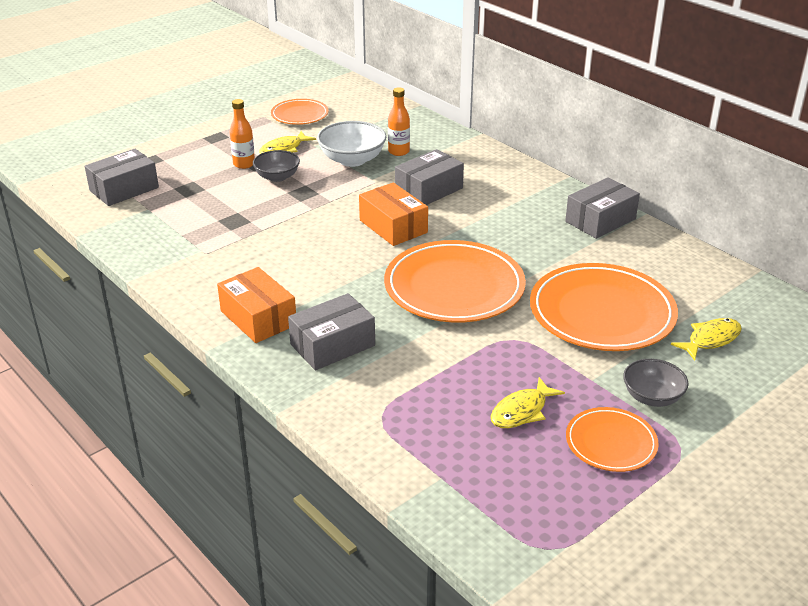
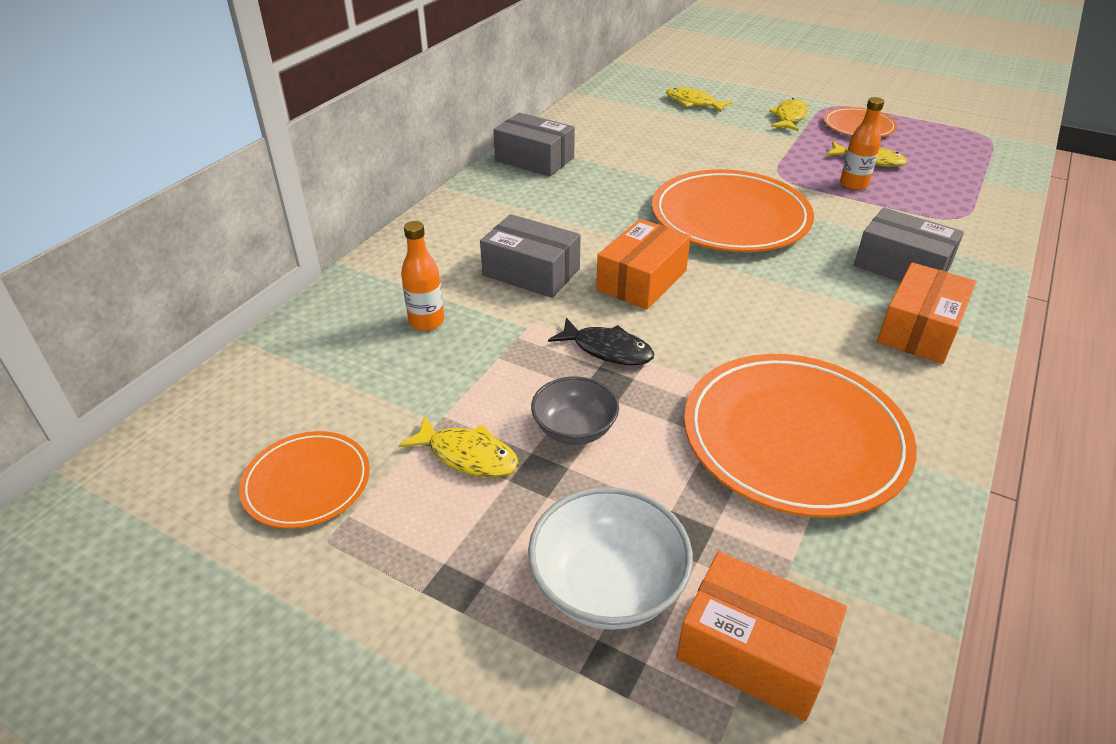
camera: 110 degrees left, 5 degrees up
grey box [85,149,159,206] -> orange box [676,551,847,721]
orange bottle [229,99,255,169] -> orange bottle moved to [840,97,884,190]
white bowl [317,121,386,167] -> white bowl moved to [528,487,693,630]
orange plate [530,263,678,351] -> orange plate moved to [684,354,917,518]
grey bowl [623,359,689,407] -> yellow fish [769,98,808,131]
none -> black fish [548,318,654,365]

